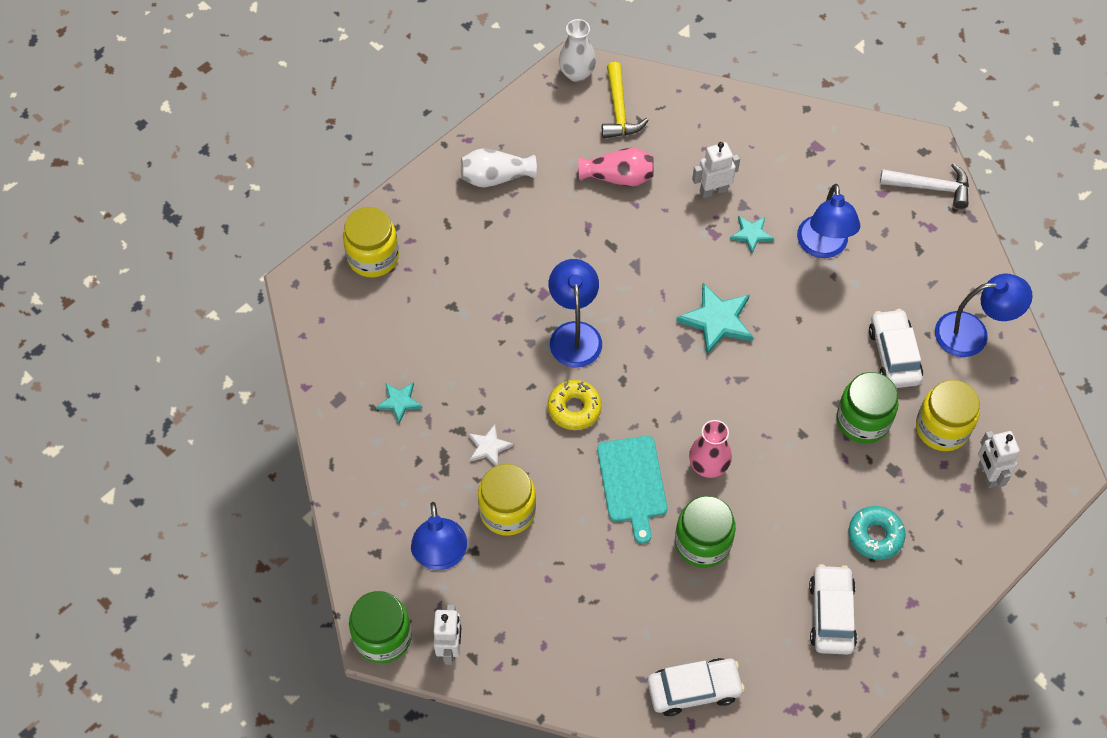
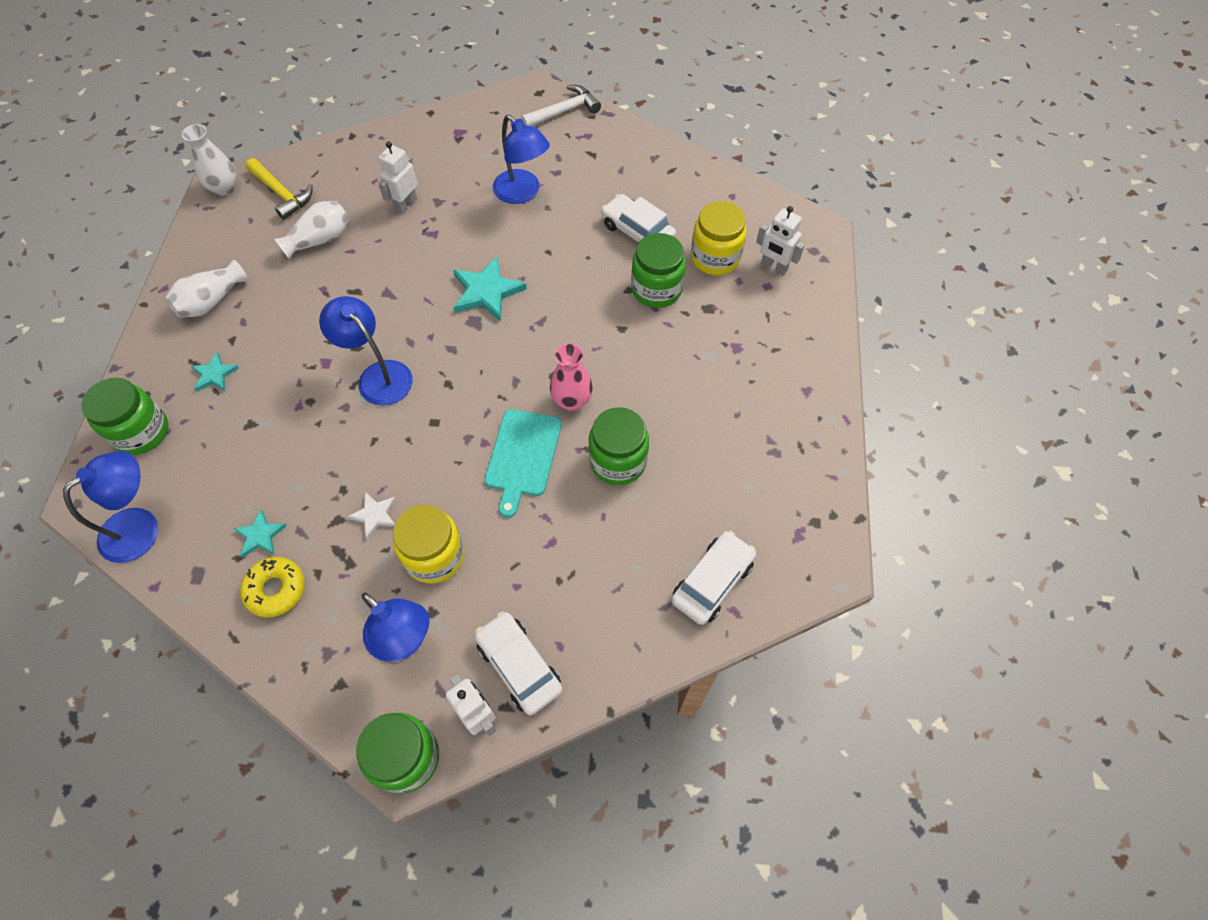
camera: 40 degrees left, 0 degrees up
yellow jar [343,207,399,278] -> green jar [81,378,169,455]
yellow donut [548,380,602,430] -> yellow donut moved to [240,557,305,618]
pink vase [578,148,654,187] -> white vase [274,201,350,260]
turquoise cutting board [597,436,668,544] -> turquoise cutting board turned 60 degrees clockwise [485,409,562,517]
turquoise star [730,216,774,253] -> turquoise star moved to [191,352,239,392]
white car [809,564,857,655] -> white car moved to [474,611,562,715]
turquoise donut [849,506,906,560] -> none
blue lamp [935,274,1033,357] -> blue lamp moved to [63,451,158,563]

